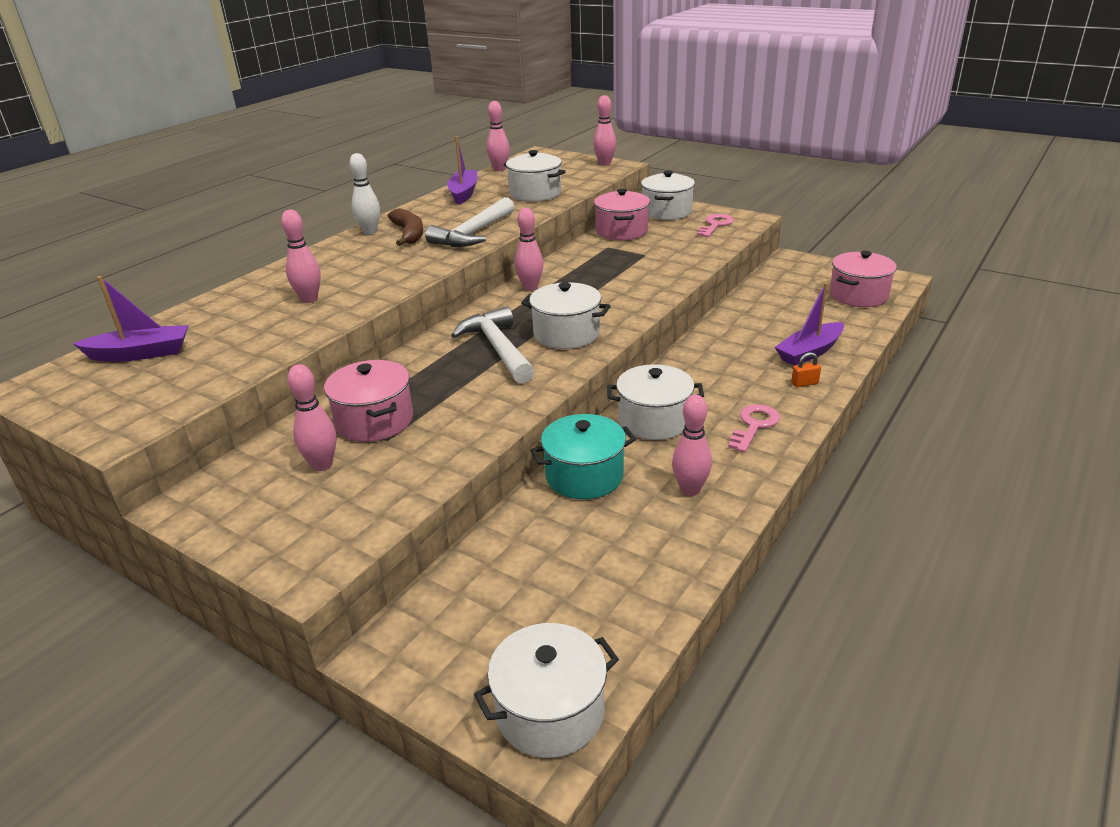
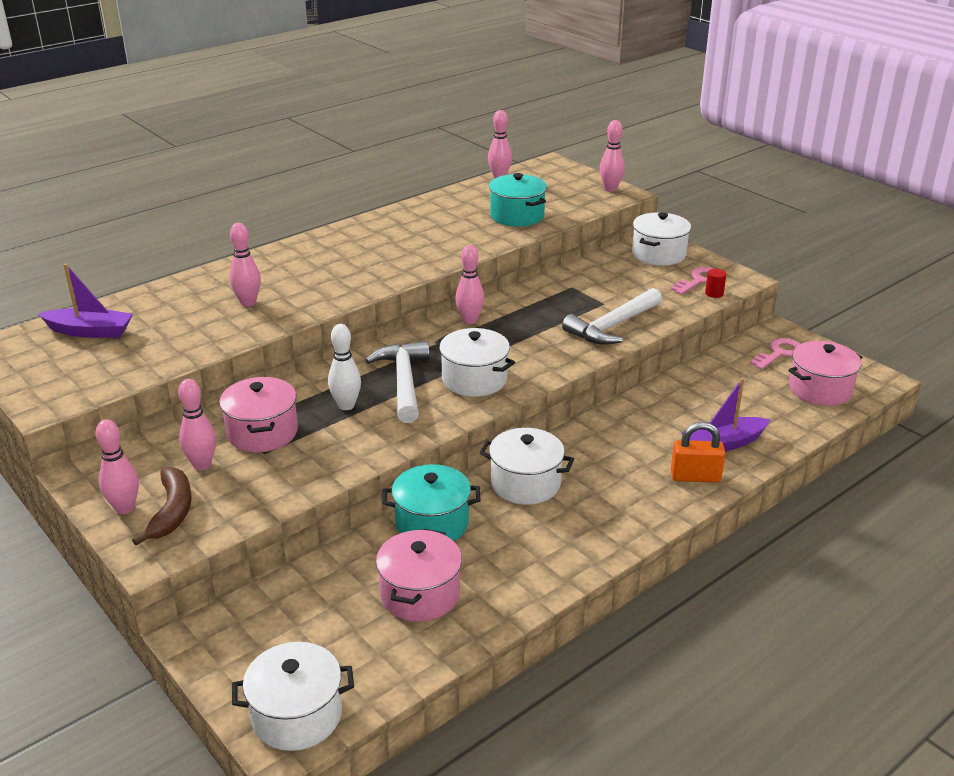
camera: 15 degrees right, 0 degrees up
white bowling pin [349,153,380,235] -> white bowling pin moved to [328,324,361,410]
brown banana [388,208,423,246] -> brown banana moved to [132,467,192,545]
white hammer [425,197,514,247] -> white hammer moved to [562,288,662,345]
purple boat [447,136,477,205] -> none
white pot [504,150,566,202] -> turquoise pot [489,173,547,227]
pink pot [594,189,650,240] -> pink pot moved to [376,529,462,622]
pink bowling pin [672,395,712,496] -> pink bowling pin moved to [95,419,139,514]
pink key [728,404,780,453] -> pink key moved to [750,338,800,369]
orange padlock [791,352,821,387] -> orange padlock [671,422,726,483], size x1.83
none -> red cylinder [705,269,726,298]

